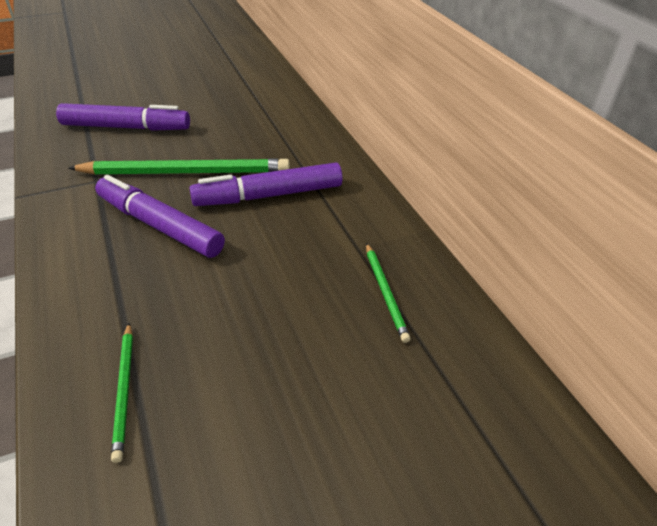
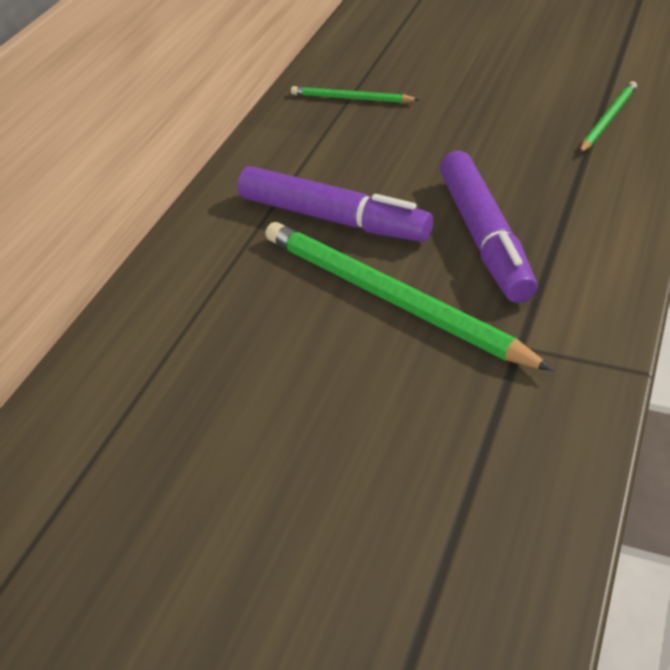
camera: 130 degrees left, 0 degrees up
purple marker [56,103,190,131] -> none
green pencil [366,243,411,343] -> green pencil turned 105 degrees counterclockwise [291,86,419,103]

